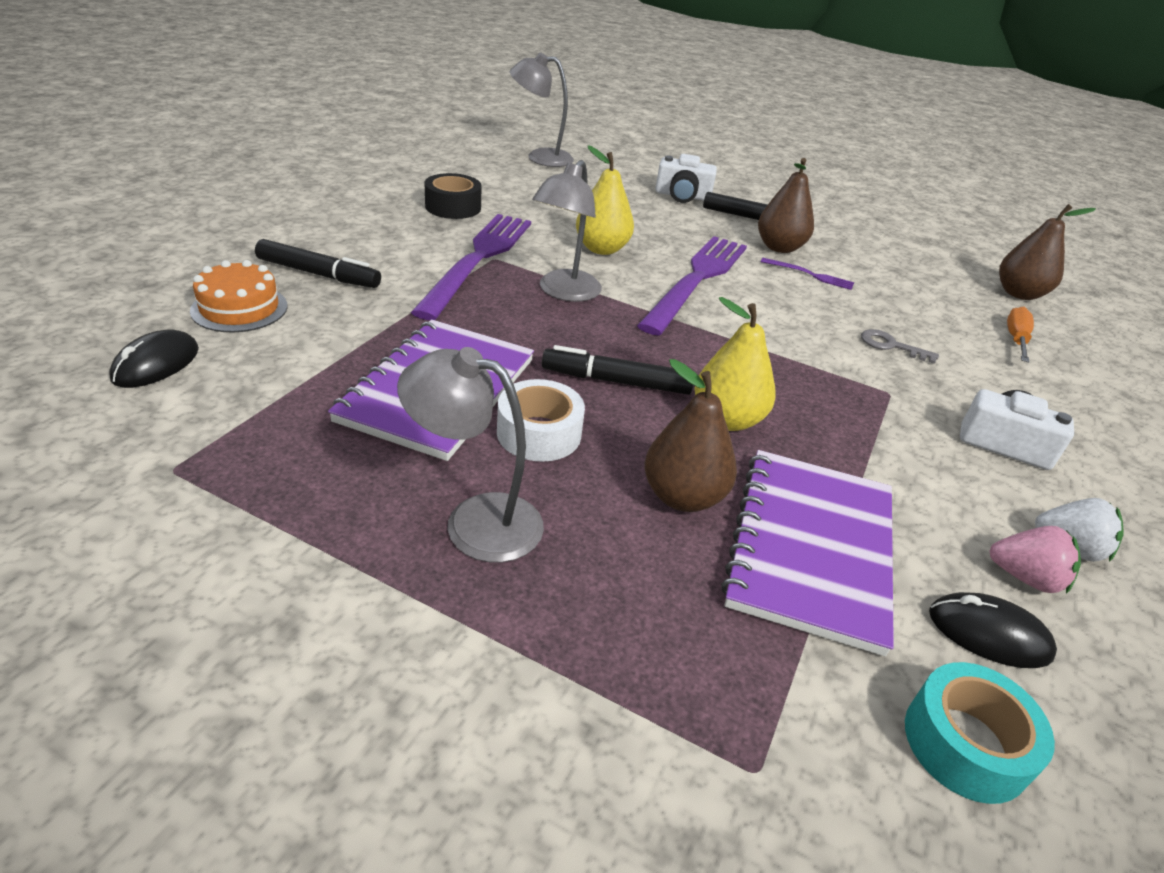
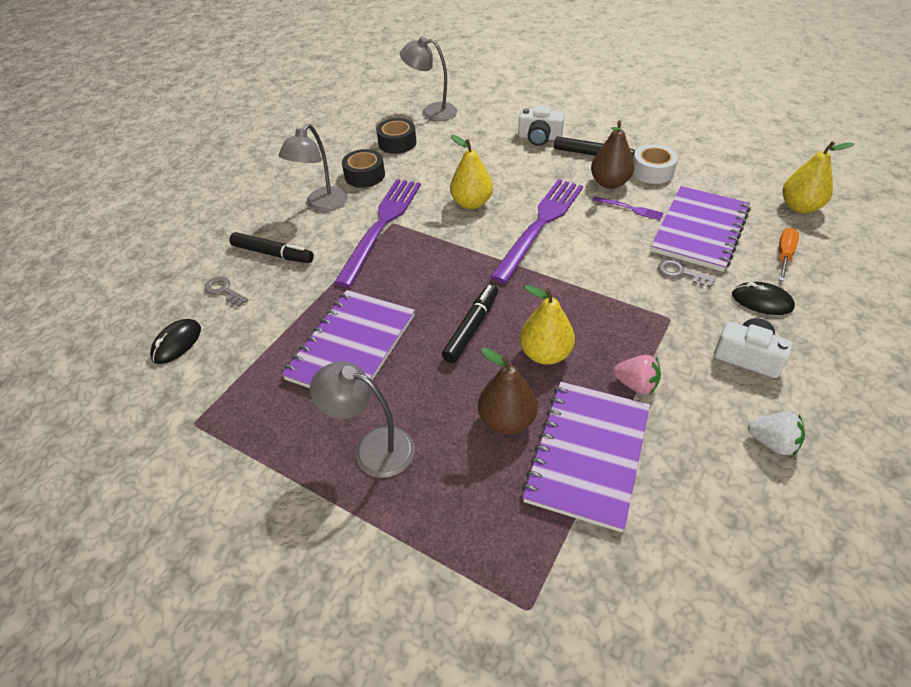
camera: 10 degrees right, 10 degrees up
orange cake [190,260,288,332] -> grey key [204,276,248,307]
white tape [497,379,585,462] -> white tape moved to [633,144,678,184]
grey lamp [532,160,602,302] -> grey lamp moved to [278,124,348,212]
black marker [542,345,693,395] -> black marker turned 105 degrees clockwise [442,284,498,363]
turquoise tape [905,662,1055,804] -> none
black mouse [929,592,1057,668] -> black mouse moved to [732,282,795,315]
pink strawberry [989,526,1081,594] -> pink strawberry moved to [613,355,661,395]
brown pear [999,204,1096,300] -> yellow pear [783,141,854,213]
none -> black tape [376,118,416,154]
none -> purple notebook [651,186,750,272]

